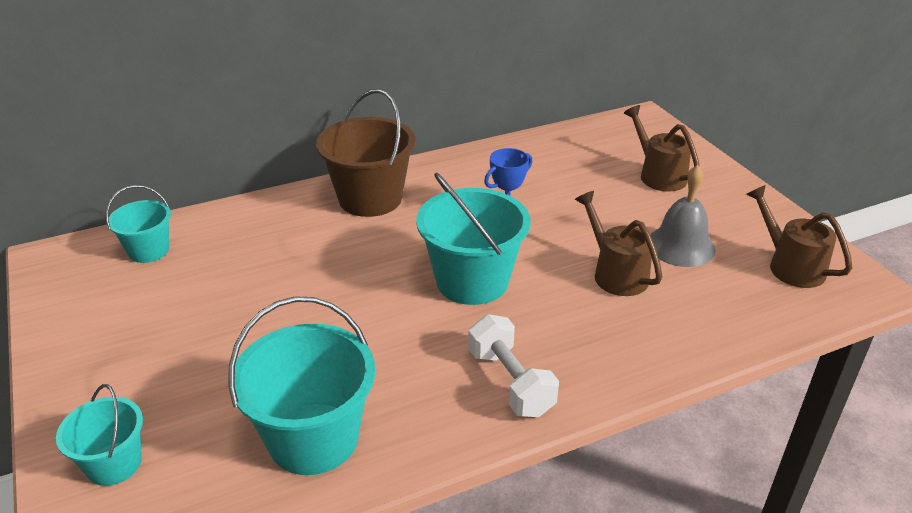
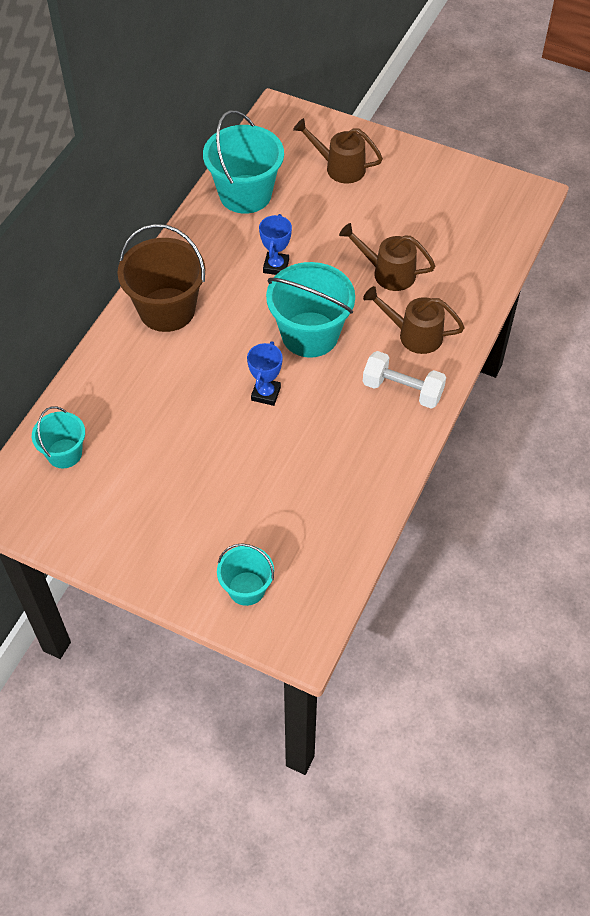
camera: 40 degrees left, 20 degrees up
turquoise bucket [228,296,375,475] -> turquoise bucket moved to [203,110,284,214]
grey bell [650,165,716,267] -> none
brown watering can [746,185,852,288] -> brown watering can moved to [363,286,465,354]
none -> blue trophy [247,341,283,406]

